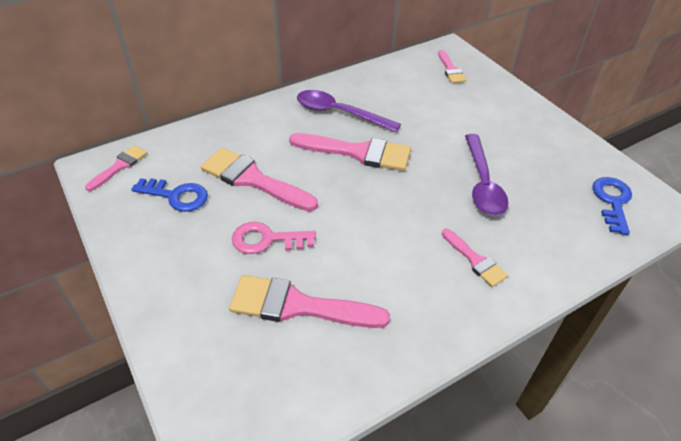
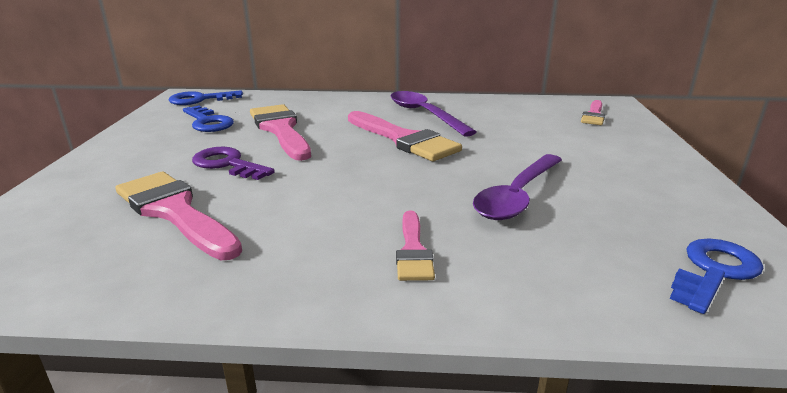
camera: 35 degrees right, 20 degrees down
pink brush [85,145,148,191] -> blue key [169,90,243,105]
pink key [232,222,316,254] -> purple key [192,147,275,180]

